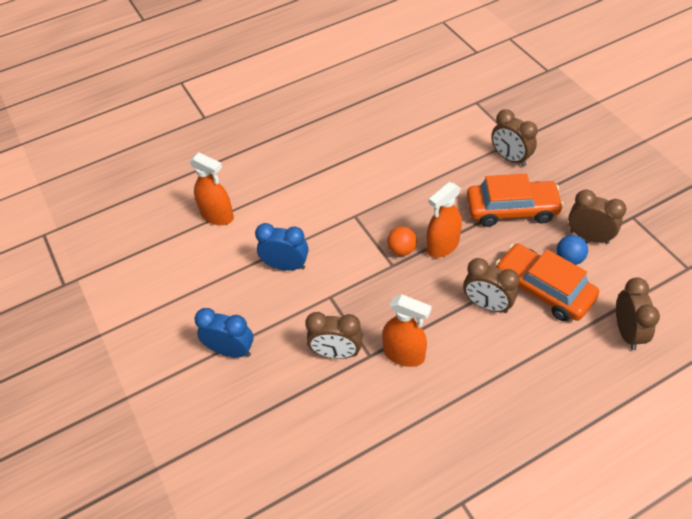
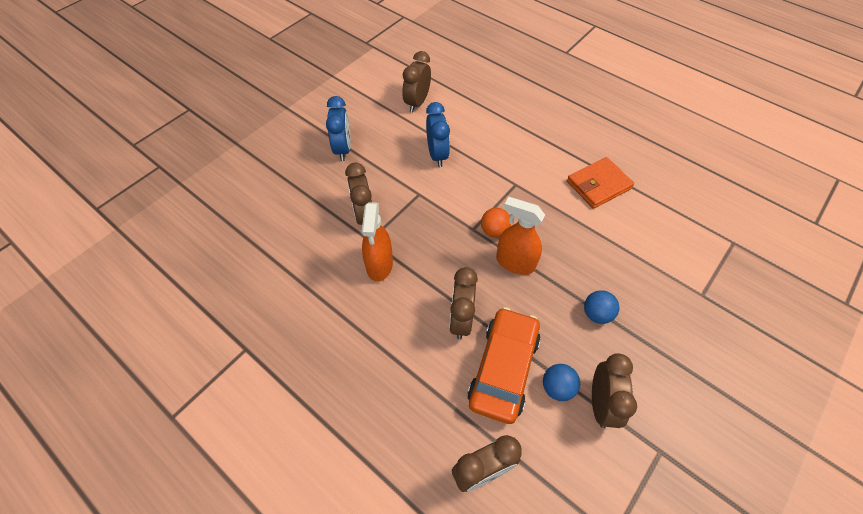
camera: 65 degrees right, 5 degrees up
orange spray bottle [189,152,234,225] -> none
orange car [467,174,564,227] -> blue ball [584,290,619,324]
brown clock [491,109,538,167] -> brown clock moved to [402,51,431,113]
none -> orange wallet [567,157,634,209]

